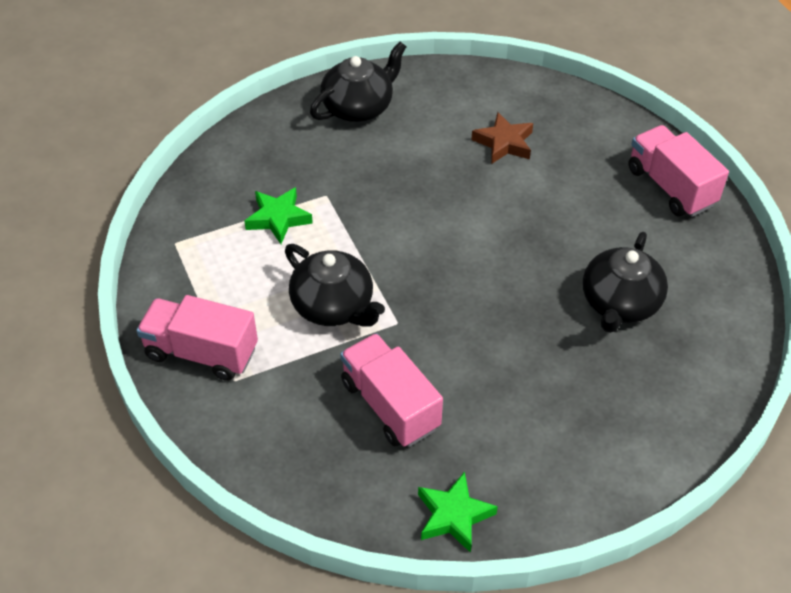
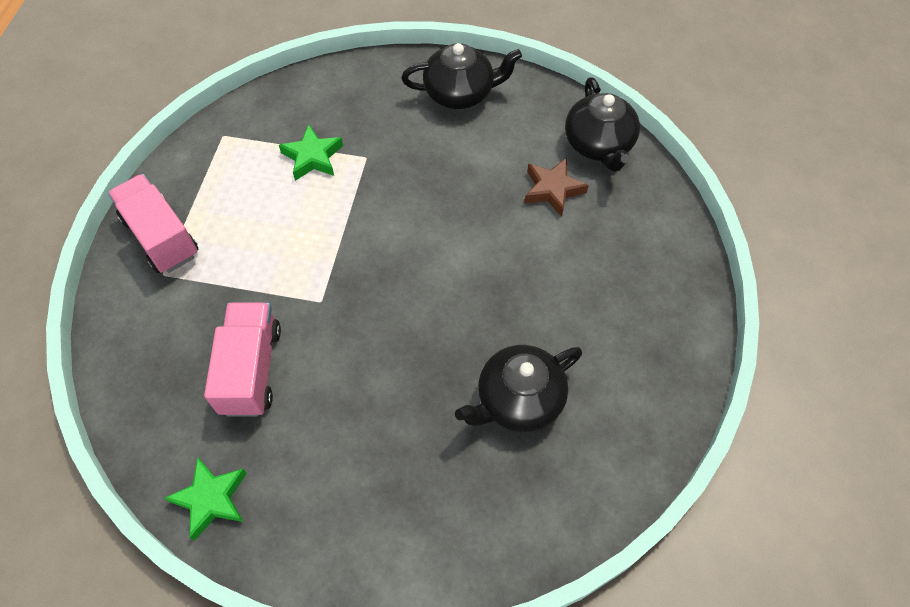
camera: 35 degrees right, 10 degrees up
black teapot [285,244,385,327] -> black teapot moved to [565,77,640,172]
pink truck [628,125,729,217] -> none

